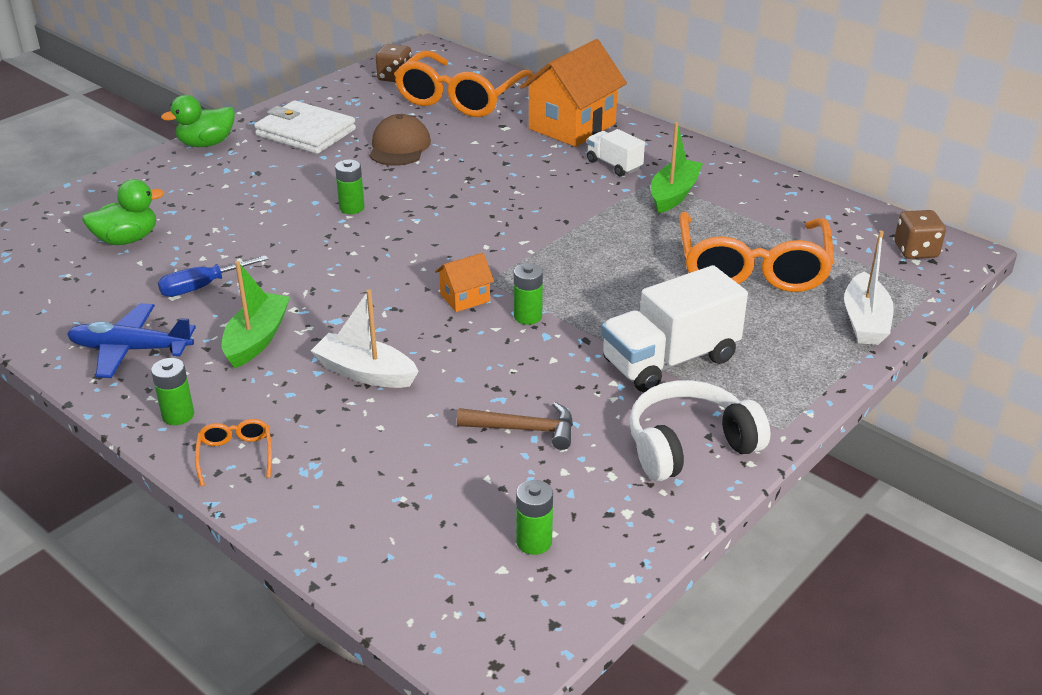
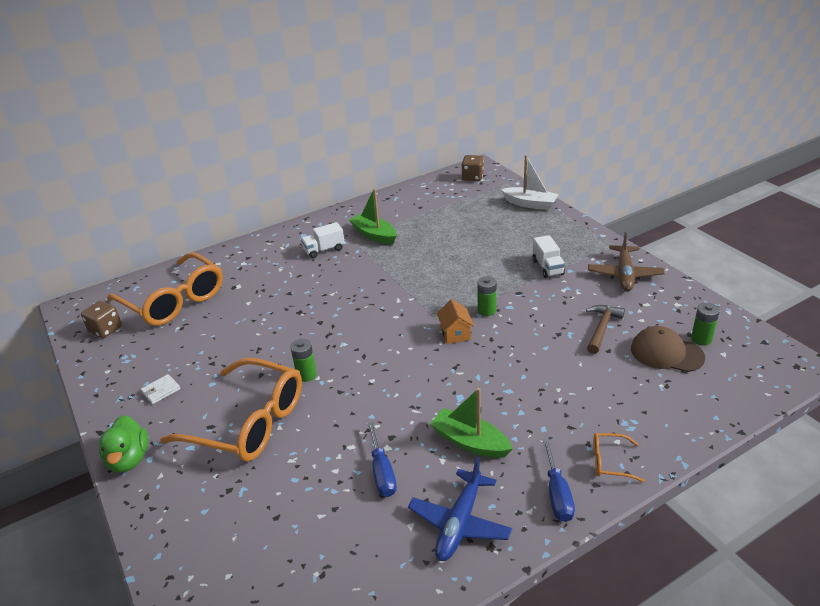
camera: 70 degrees left, 0 degrees up
green duck [82,179,164,245] -> none
green battery [151,358,194,425] -> blue screwdriver [543,438,575,522]
white wallet [254,100,356,154] -> white wallet [141,374,181,404], size x0.43
white boat [311,290,419,388] -> none
brown cap [369,114,431,166] -> brown cap moved to [631,326,705,372]
orange house [520,39,627,147] -> none
white truck [601,265,748,392] -> white truck [533,235,565,278], size x0.54
white headphones [629,380,771,481] -> brown plane [588,232,665,291]
orange glasses [679,212,835,292] -> orange glasses moved to [160,358,302,462]

